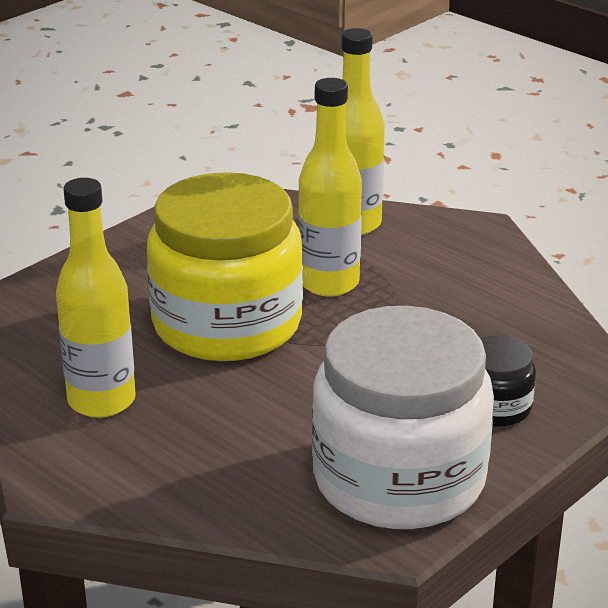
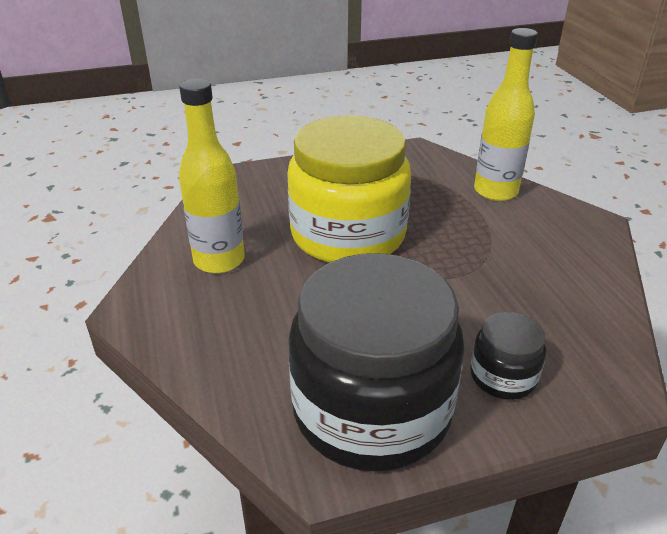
camera: 30 degrees right, 5 degrees up
yellow bottle [298,78,362,297] -> none
white jar [312,306,494,529] -> black jar [288,253,465,472]

